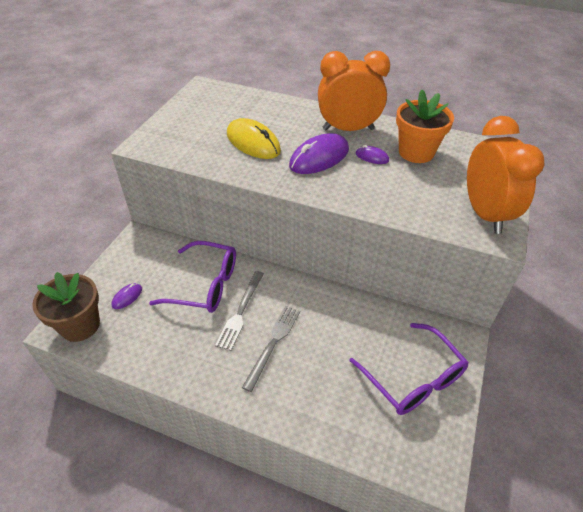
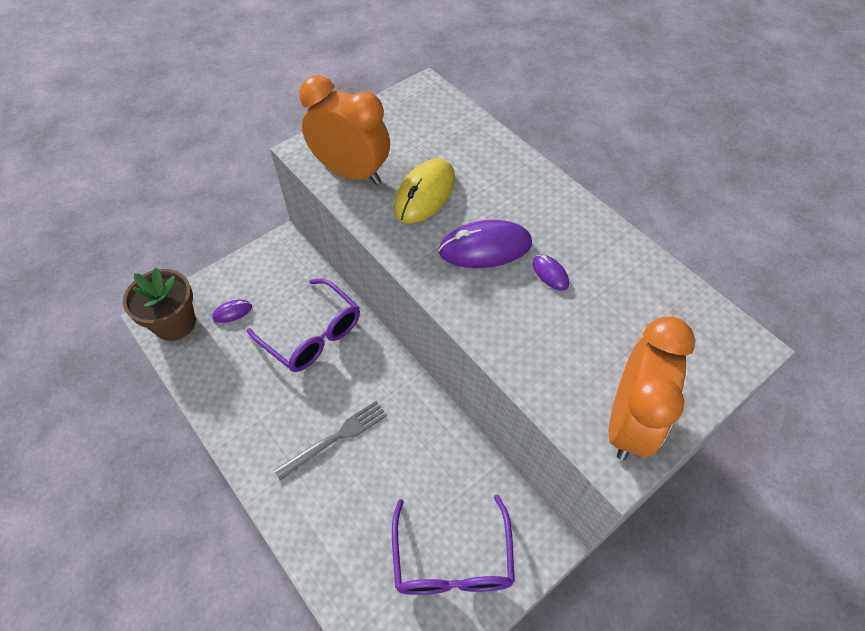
camera: 30 degrees right, 10 degrees up
grey fork [215,271,264,351] -> none
yellow mouse [227,118,281,159] -> yellow mouse turned 45 degrees clockwise [394,158,455,224]
orange clock [318,51,390,131] -> orange clock moved to [299,76,390,185]
orange flower pot [396,90,454,163] -> none

